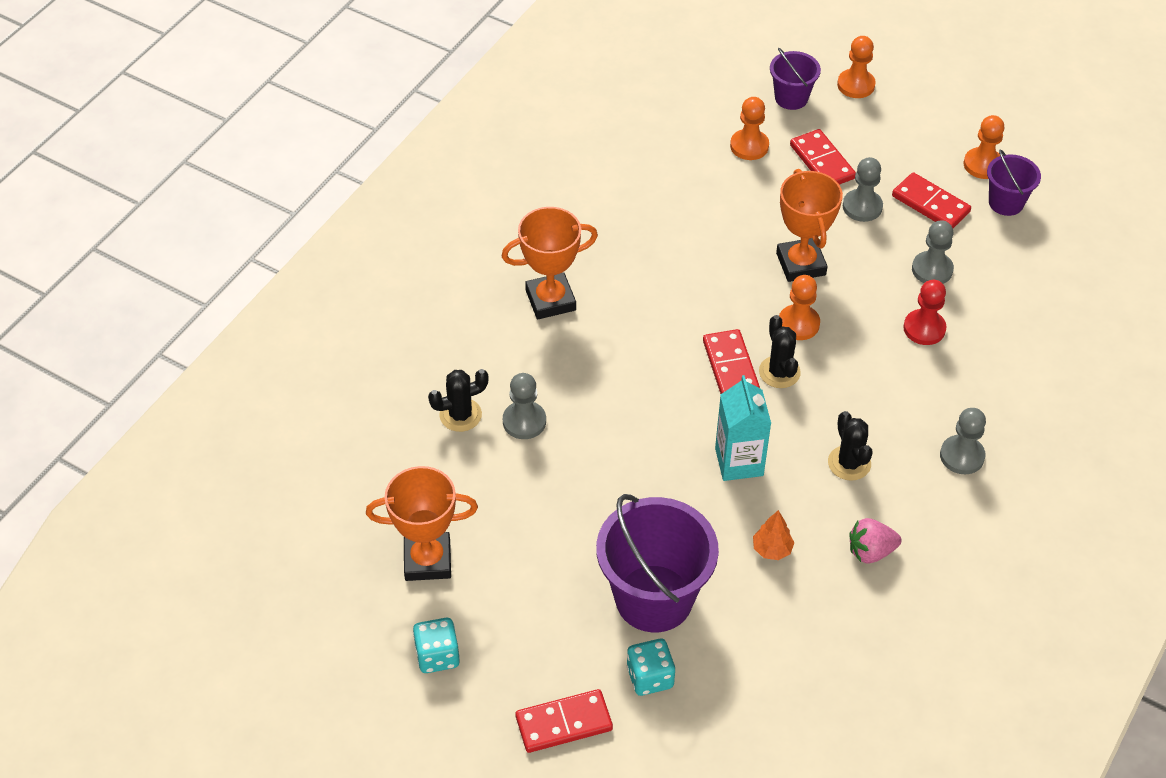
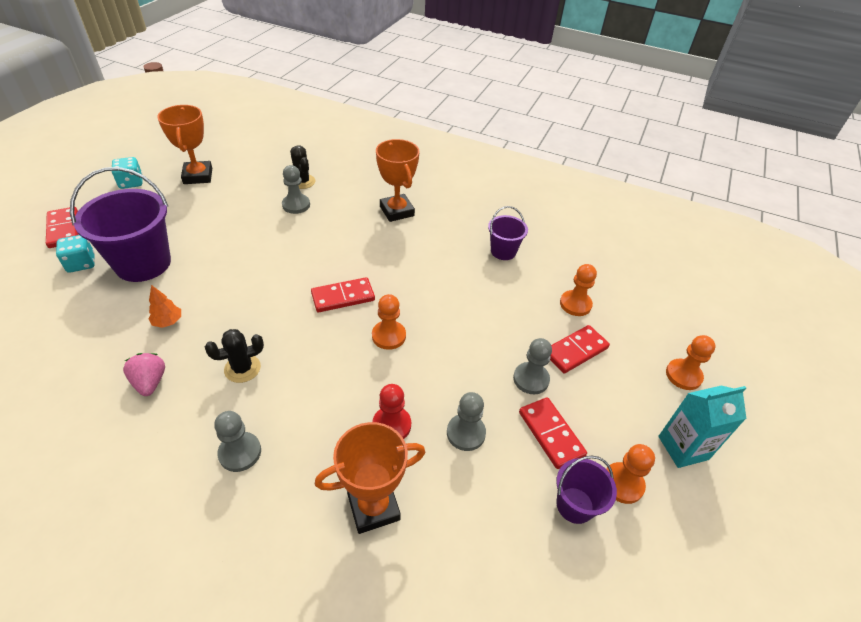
camera: 80 degrees right, 5 degrees down
turquoise carton [715,375,771,481] -> turquoise carton moved to [658,385,746,468]
black cactus [759,315,801,388] -> none
purple bucket [770,48,821,110] -> purple bucket moved to [488,206,528,260]
orange trophy [776,169,843,282] -> orange trophy moved to [315,422,425,534]
red domino [892,172,971,228] -> red domino turned 60 degrees counterclockwise [519,397,587,469]

